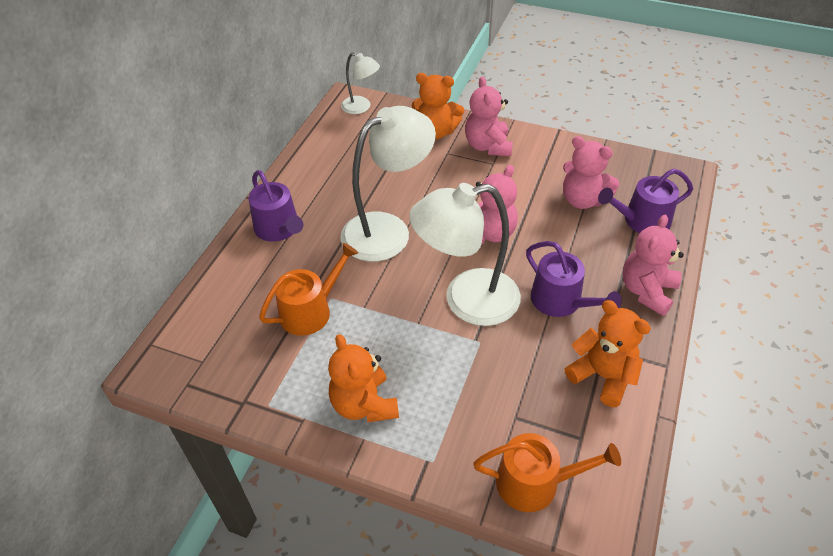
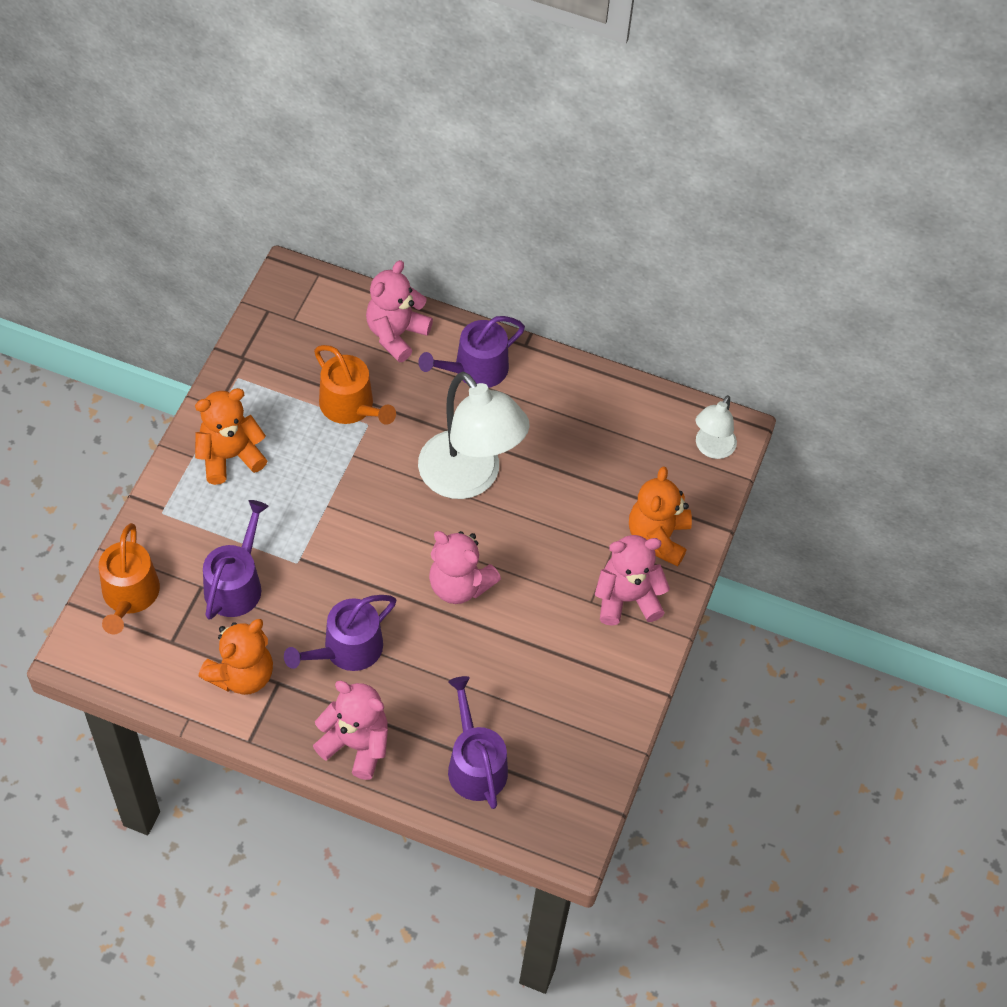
camera: 85 degrees right, 10 degrees up
white lamp [409,183,521,326] -> none
pink teddy bear [563,136,619,209] -> pink teddy bear moved to [366,260,433,362]
none -> purple watering can [203,500,269,620]

